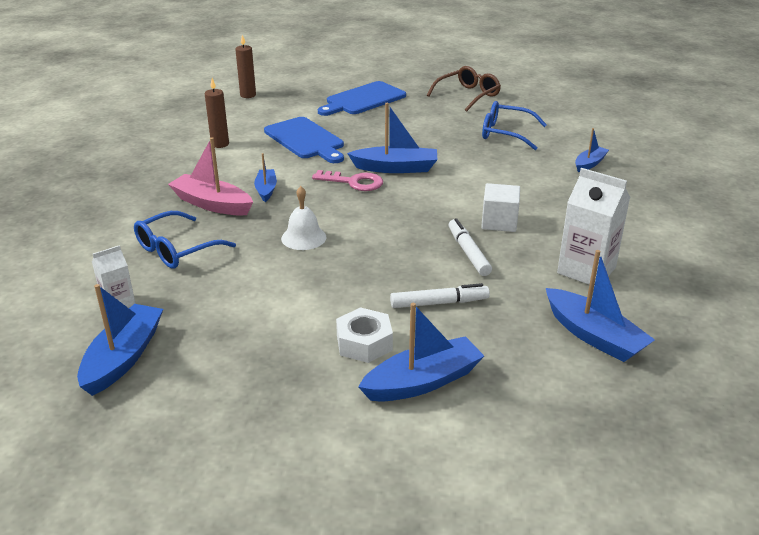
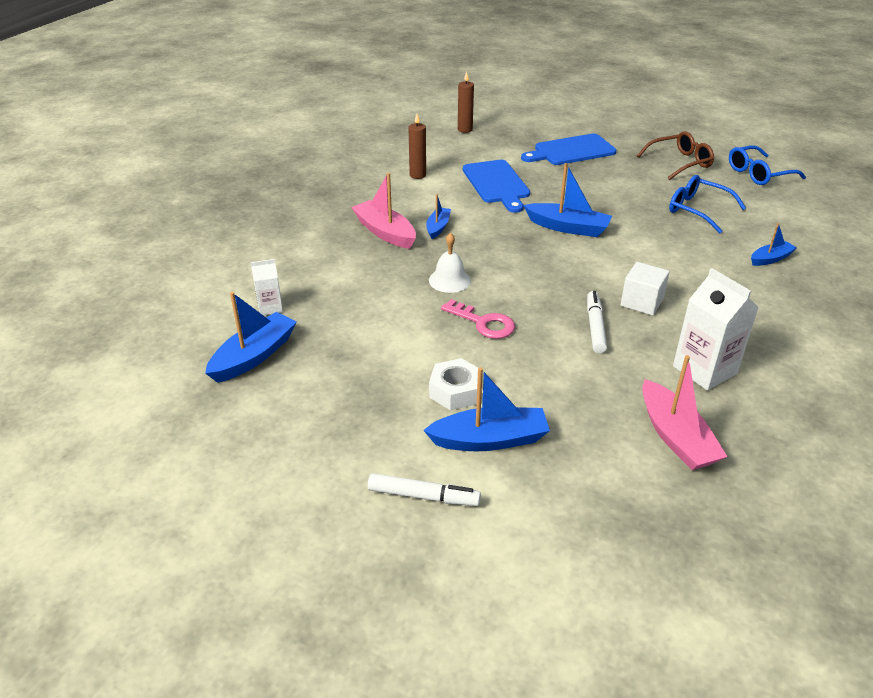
camera: 20 degrees right, 5 degrees up
blue glasses [134,211,236,269] -> blue glasses moved to [729,145,806,185]
pink key [312,170,383,191] -> pink key moved to [441,299,515,339]
white marker [390,283,490,308] -> white marker moved to [368,473,481,506]
blue boat [546,250,655,362] -> pink boat [642,355,728,470]

